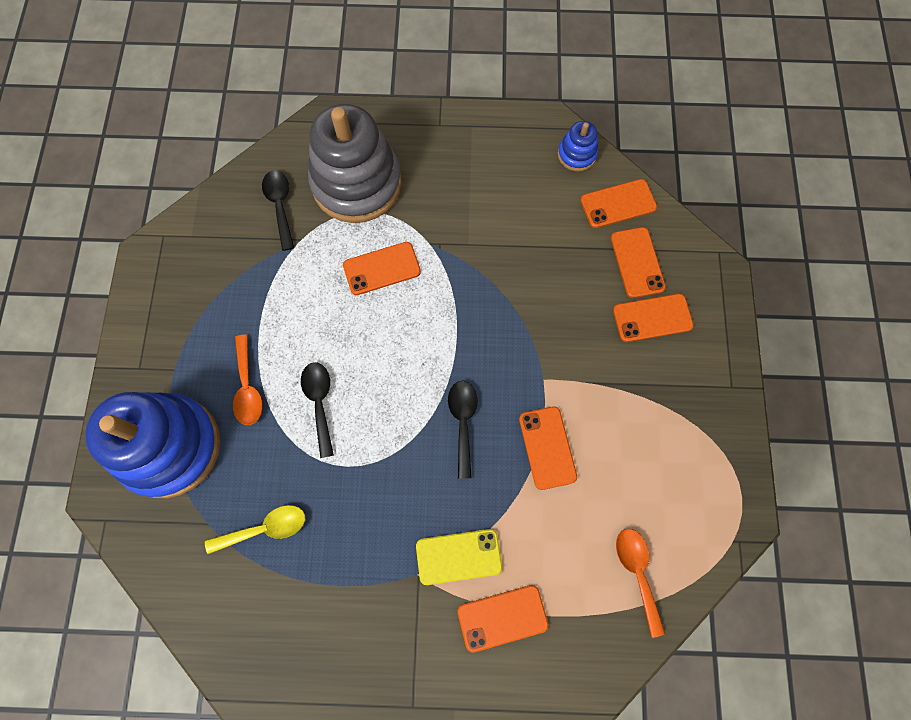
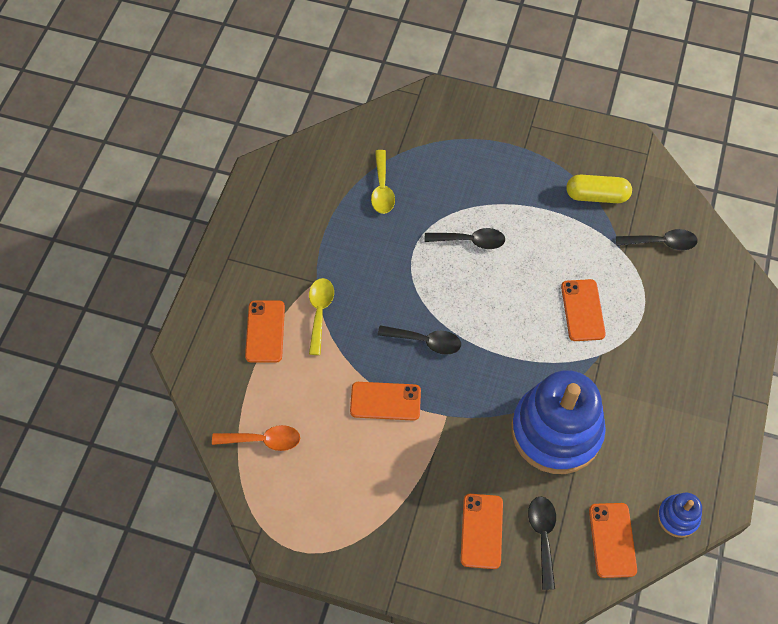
camera: 105 degrees right, 10 degrees down
blue stacking toy [85,392,220,498] -> blue stacking toy moved to [511,370,606,474]
orange spoon [233,334,263,425] -> none
grey stacking toy [308,104,402,223] -> none
yellow phone [416,529,502,585] -> yellow spoon [309,278,334,355]
orange phone [611,227,666,298] -> black spoon [528,496,556,590]
none -> yellow capsule [566,175,632,203]

